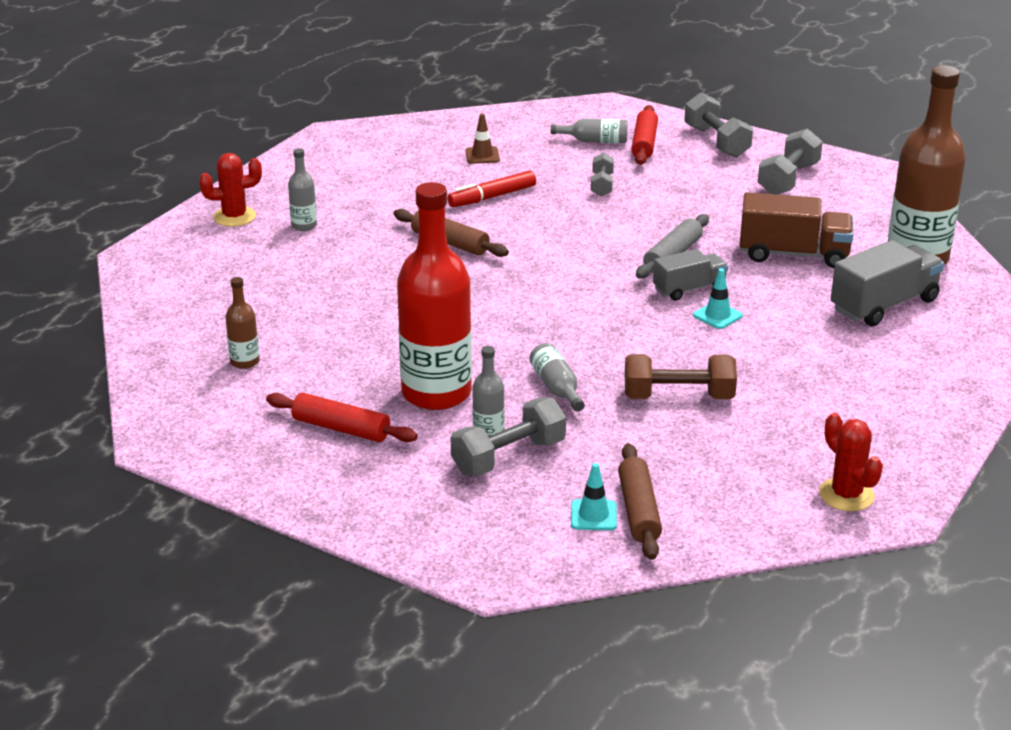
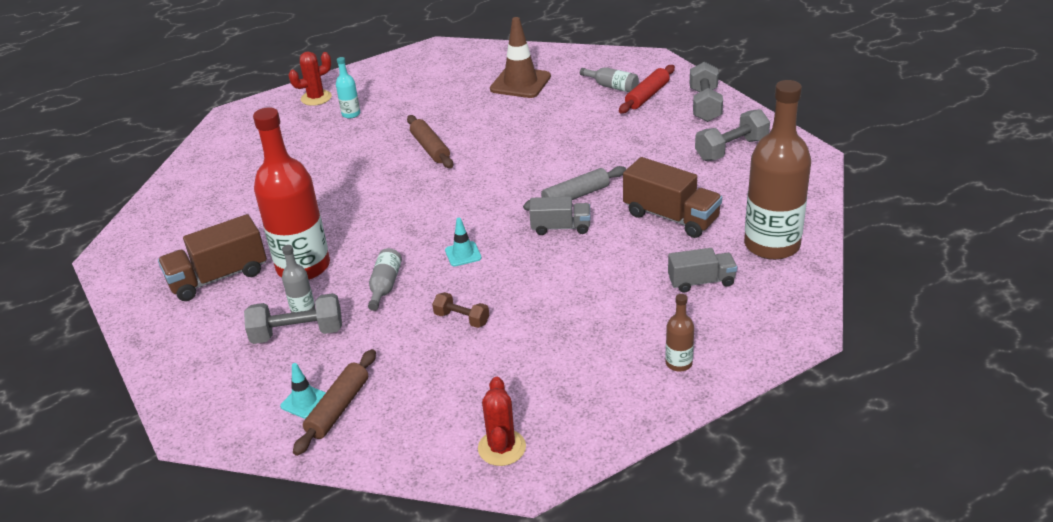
camera: 30 degrees right, 5 degrees up
red cactus [199,153,262,227] -> red cactus turned 45 degrees counterclockwise [288,51,332,106]
brown bottle [225,277,259,369] -> brown bottle moved to [666,294,694,372]
red rolling pin [266,393,418,442] -> brown truck [158,214,267,301]
grey bottle [288,148,317,231] -> turquoise bottle [336,57,360,118]
red marker [447,170,536,207] -> none
brown traffic cone [465,114,500,164] -> brown traffic cone [490,17,551,98], size x2.00
grey dumbbell [591,153,614,196] -> none
brown dumbbell [625,354,737,399] -> brown dumbbell [432,292,489,328], size x0.60
turquoise traffic cone [693,268,743,329] -> turquoise traffic cone moved to [445,218,482,267]
grey truck [831,240,944,326] -> grey truck [668,248,737,293], size x0.63

